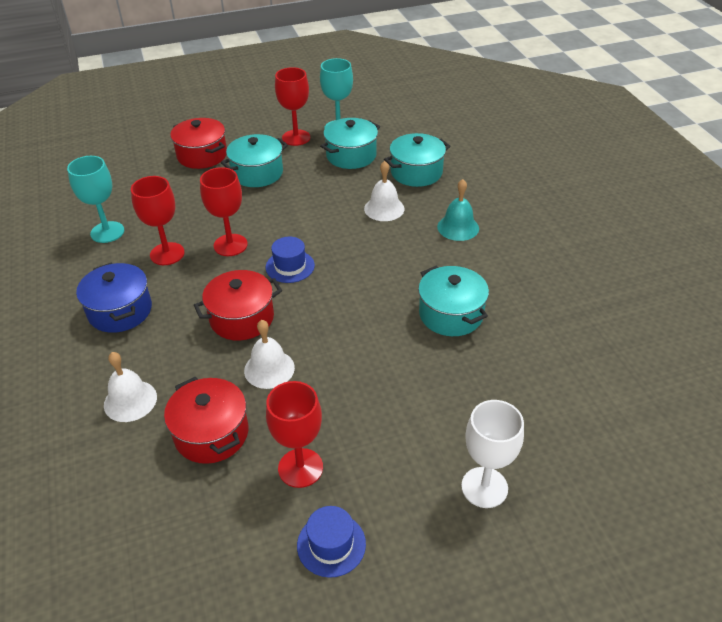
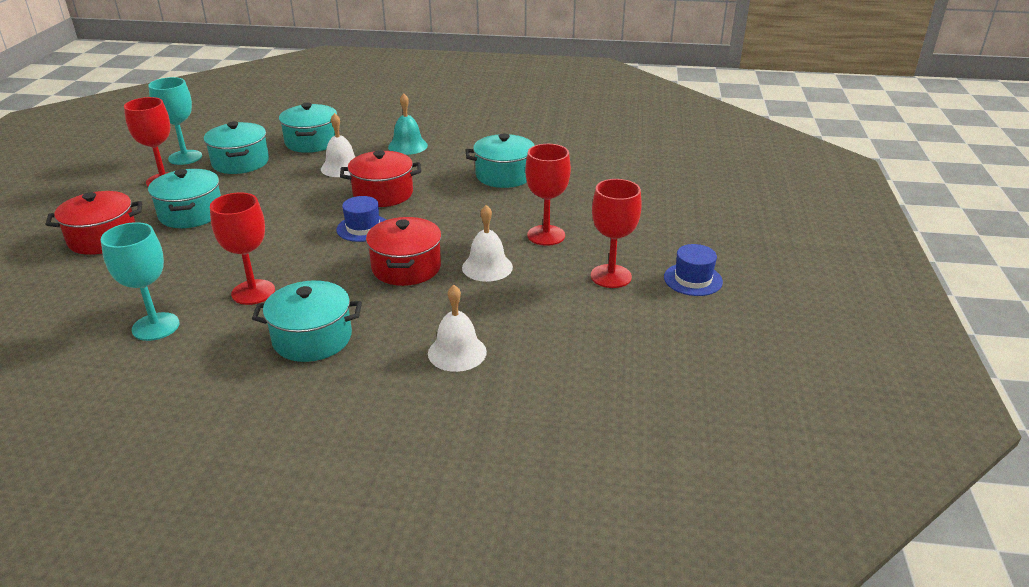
camera: 65 degrees left, 10 degrees down
blue pot [76,262,152,333] -> turquoise pot [252,280,362,362]
red pot [164,377,248,464] -> red pot moved to [340,150,421,207]
red goblet [200,167,248,256] -> red goblet moved to [525,144,571,246]
white goblet [461,400,524,508] -> none

